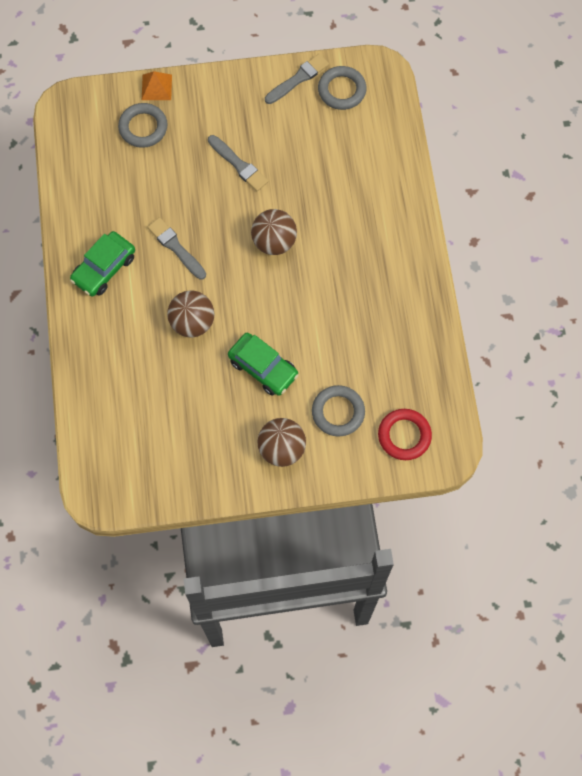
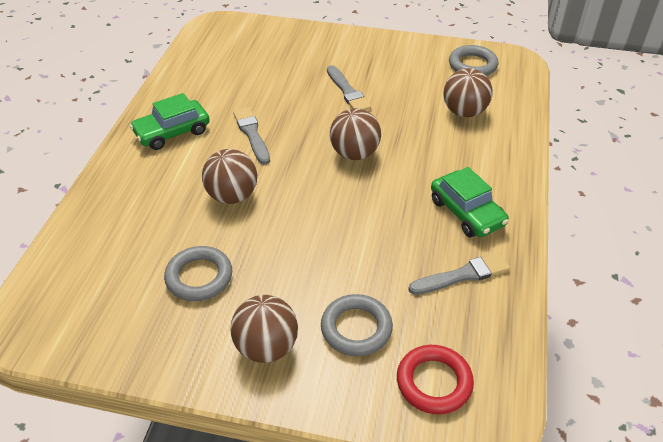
camera: 20 degrees right, 25 degrees down
grey ring [118,103,168,148] -> grey ring moved to [164,246,232,301]
orange pyramid [142,71,172,100] -> none
green car [228,333,299,396] -> green car moved to [431,167,509,237]
grey brush [265,54,329,104] -> grey brush moved to [408,253,510,295]
none -> brown ball [443,68,492,117]

